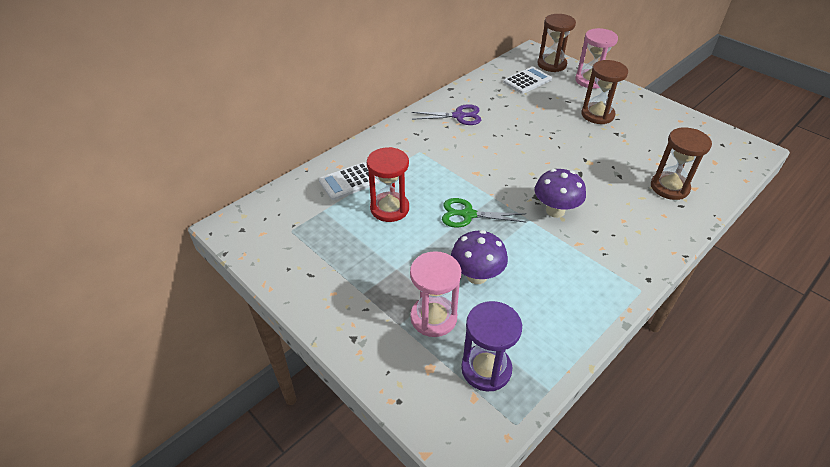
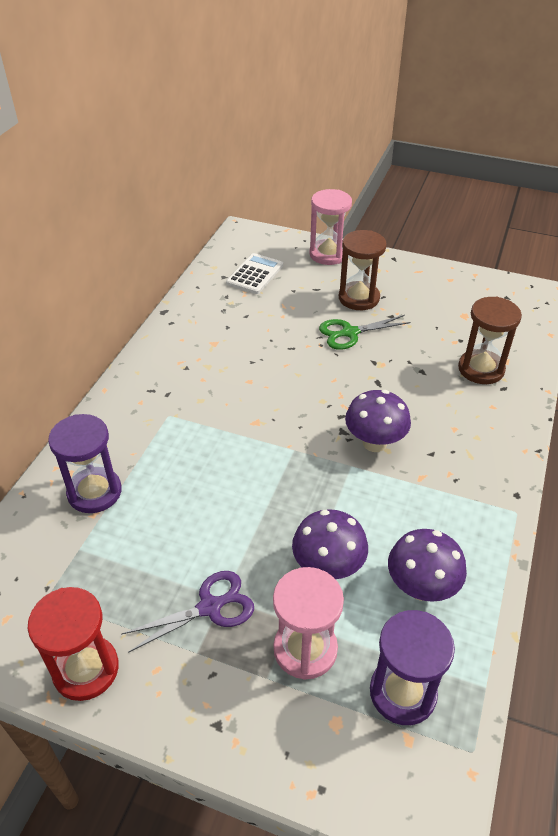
camera: 25 degrees left, 0 degrees up
white calculator [319,162,380,200] -> purple hourglass [48,414,122,513]
red hourglass [367,147,409,222] -> red hourglass moved to [27,587,119,701]
purple scissors [412,104,481,125] -> purple scissors moved to [121,571,254,653]
green scissors [442,198,525,228] -> green scissors moved to [319,315,411,350]
brown hourglass [537,14,576,72] -> none
none -> purple mushroom [388,529,467,602]

